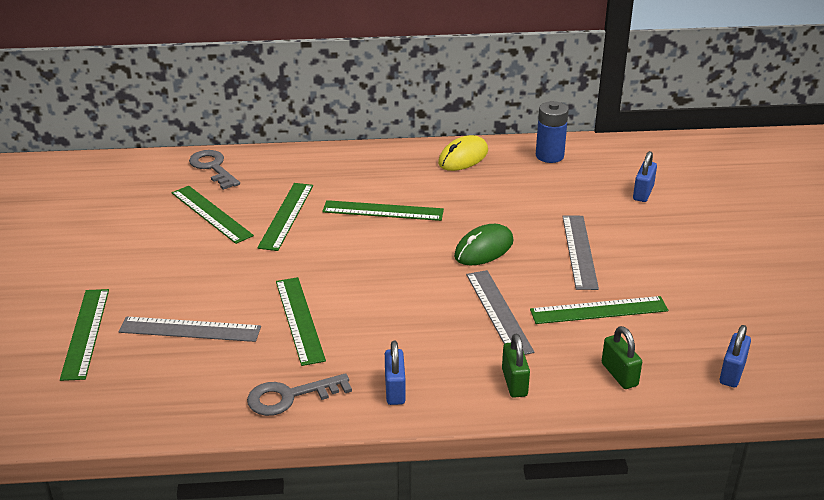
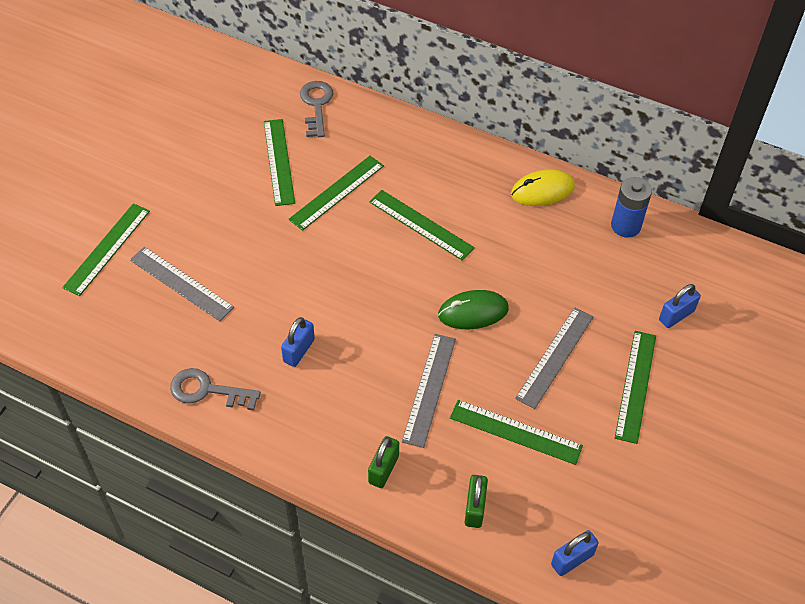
camera: 30 degrees right, 20 degrees up
green ruler [276,277,326,366] -> green ruler moved to [615,331,656,444]
blue padlock [385,341,406,405] -> blue padlock moved to [281,317,315,367]

